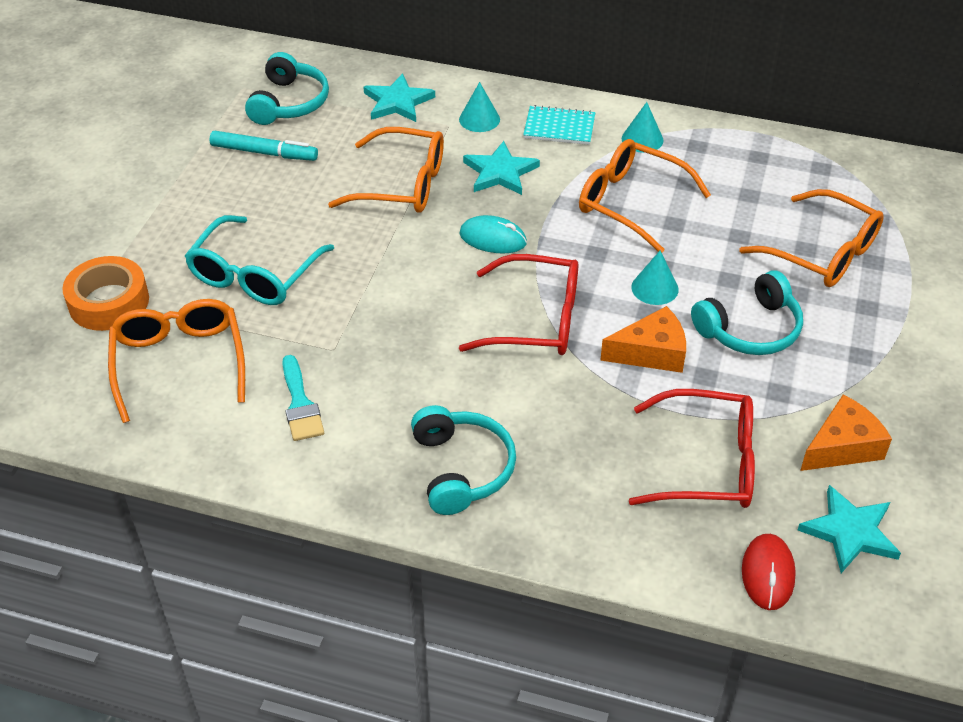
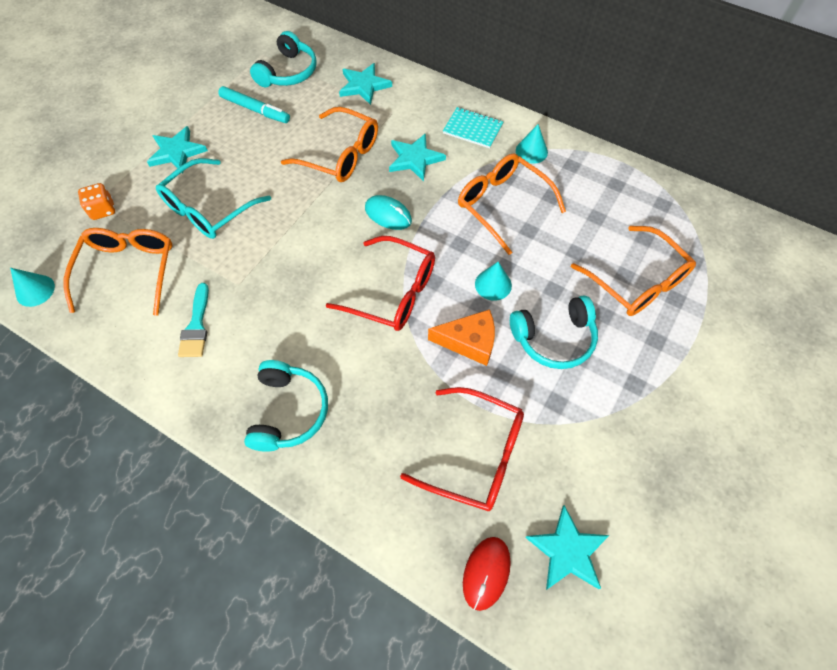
camera: 15 degrees right, 15 degrees up
orange tape [62,256,149,331] -> orange dice [78,183,115,220]
turquoise cone [459,82,500,132] -> turquoise cone moved to [10,268,55,307]
orange cheese [800,395,892,471] -> none
none -> turquoise star [147,126,208,173]

